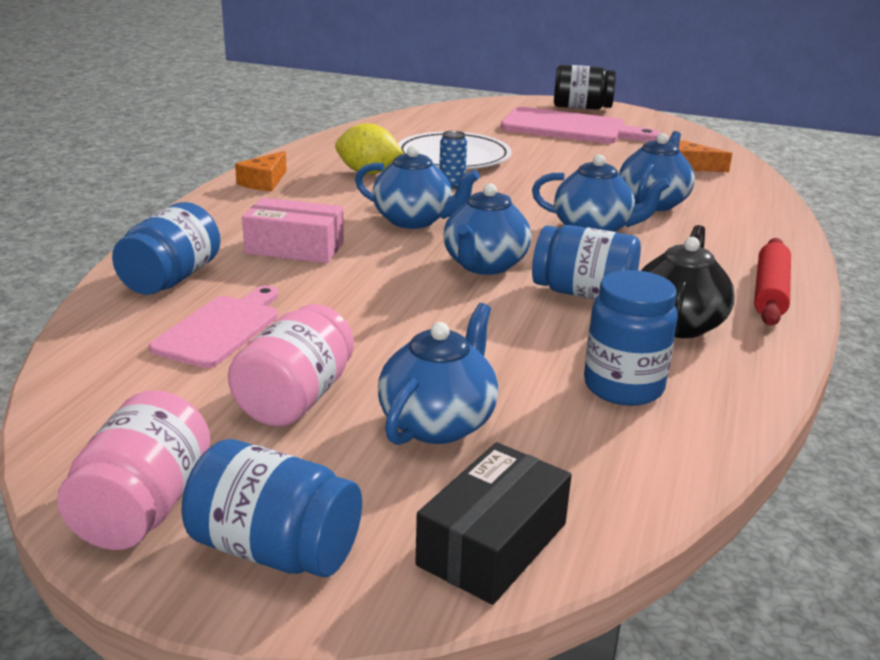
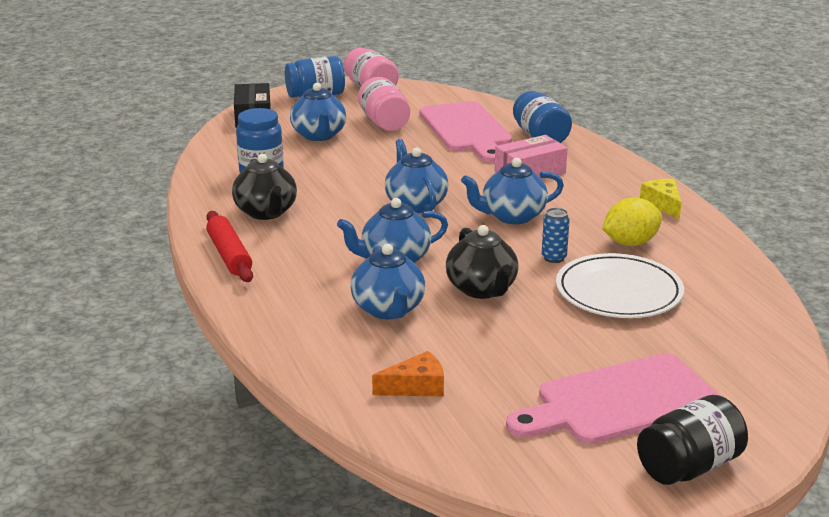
camera: 140 degrees right, 0 degrees up
pink cutting board [149,286,278,368] -> pink cutting board [420,101,512,163], size x1.58
orange cheese [235,151,287,191] -> yellow cheese [640,179,682,220]
blue jar [532,225,641,300] -> none
none -> black teapot [446,225,519,299]

